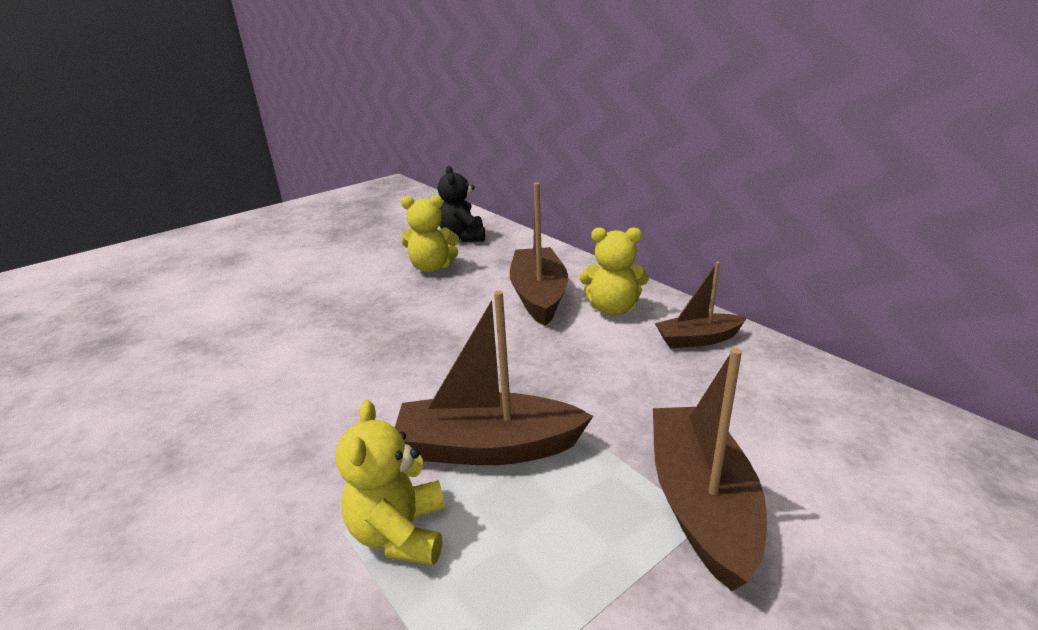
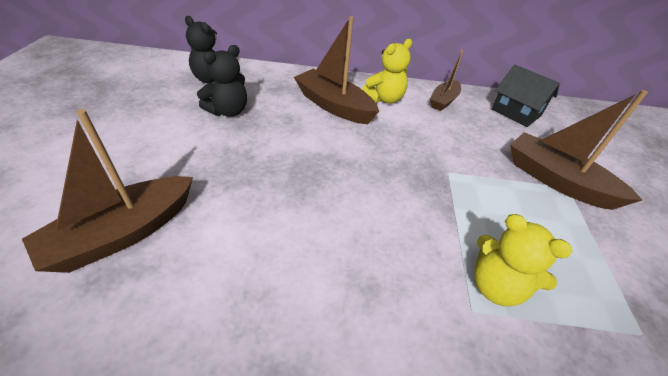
camera: 50 degrees left, 15 degrees up
brown boat [395,291,593,465] -> brown boat moved to [22,109,193,273]
yellow teddy bear [401,195,459,272] -> black teddy bear [197,45,247,117]
none -> black house [492,65,560,127]

